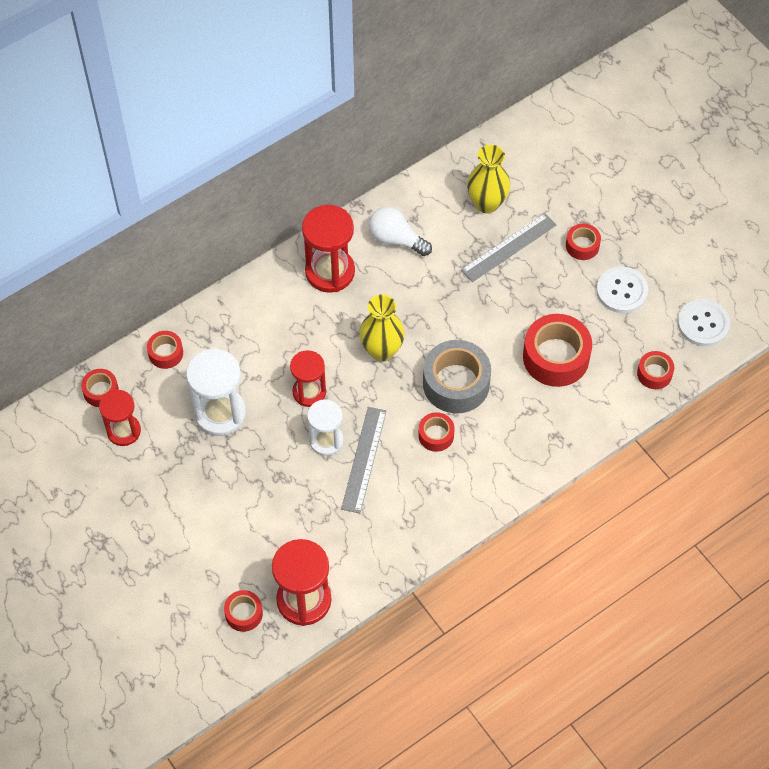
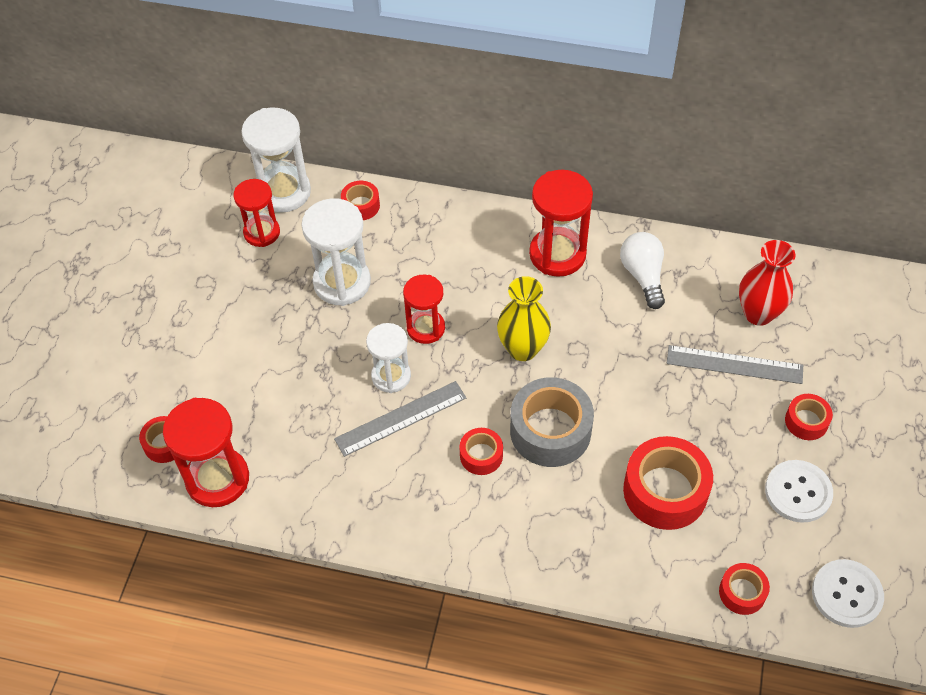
camera: 50 degrees right, 5 degrees down
red tape [81,369,119,407] -> white hourglass [241,108,311,213]
yellow vase [467,145,510,213] -> red vase [739,240,795,326]

